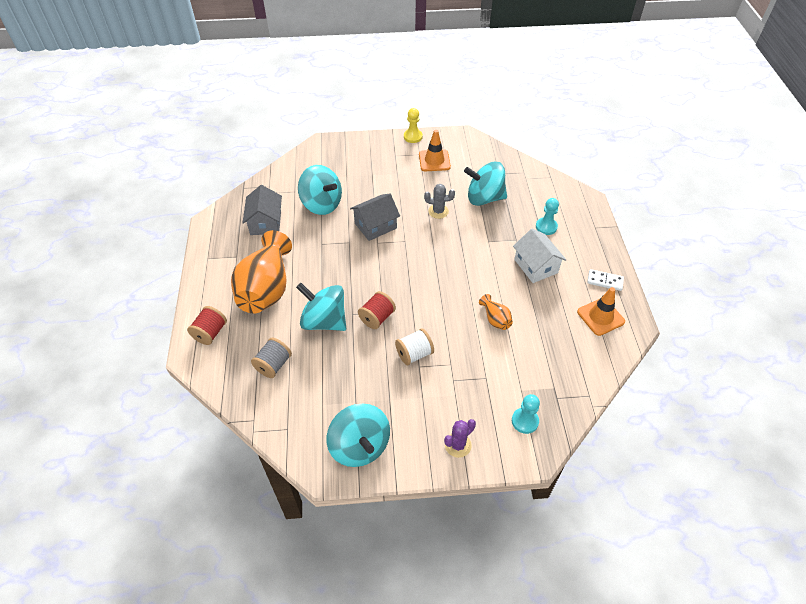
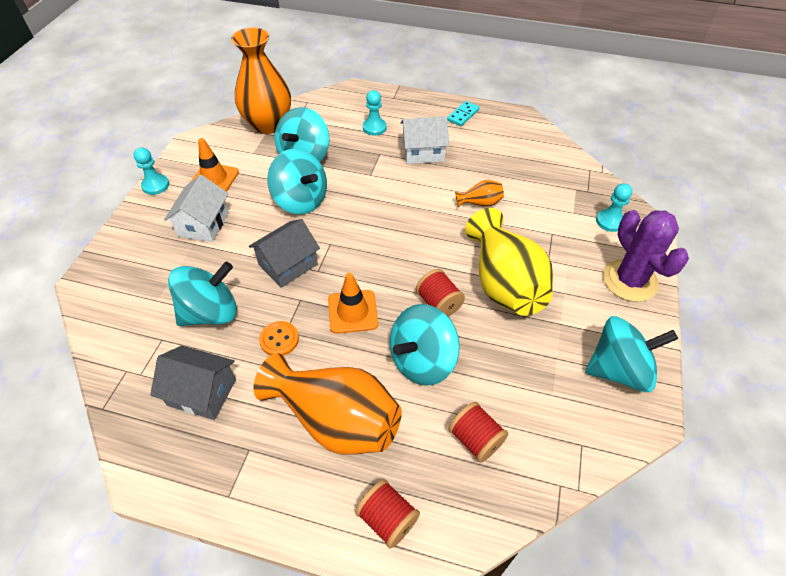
camera: 70 degrees left, 0 degrees up
grey spool [251,338,292,378] -> red spool [448,402,508,463]
grey house [350,194,400,241] -> grey house turned 60 degrees clockwise [249,219,320,288]
white spool [395,328,434,365] -> yellow vase [465,208,553,316]
yellow pawn [404,108,423,143] -> turquoise pawn [134,147,169,195]
grey cactus [424,184,455,219] -> turquoise spinning top [267,149,327,214]
purple cactus [444,419,476,458] -> purple cactus [603,210,689,302], size x1.84
orange traffic cone [577,287,625,336] -> orange traffic cone moved to [328,273,378,334]
white domino [587,269,624,291] -> turquoise domino [447,101,480,126]
none -> white house [164,174,229,242]
none -> orange vase [231,27,291,134]
none -> orange button [259,321,299,356]

